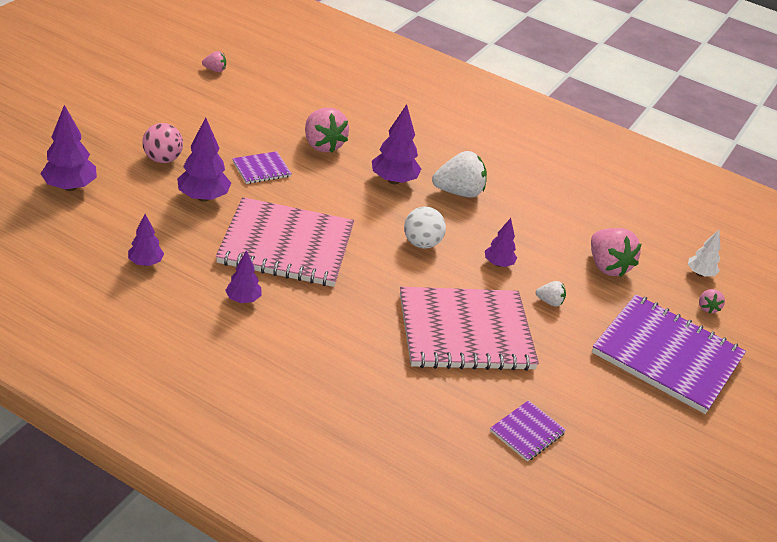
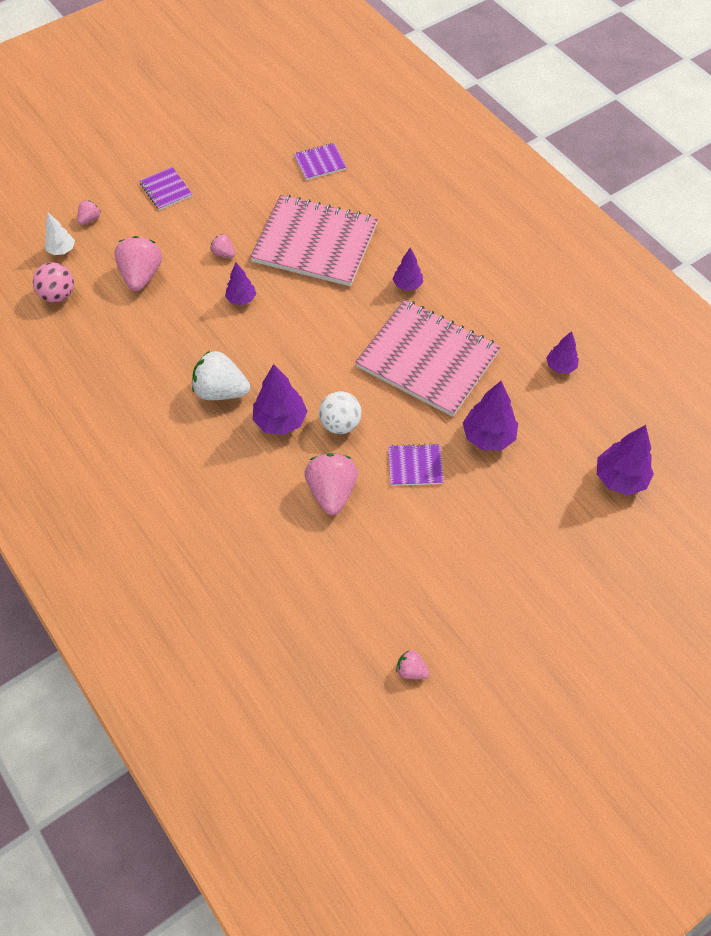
camera: 150 degrees left, 20 degrees up
pink ball [142,123,183,163] -> pink ball moved to [33,262,74,302]
purple tree [225,250,262,303] -> purple tree moved to [393,248,423,291]
white ball [404,207,446,249] -> white ball moved to [319,391,362,434]
white strawberry [536,281,566,307] -> pink strawberry [210,234,235,258]
purple notebook [592,294,746,414] -> purple notebook [139,167,192,210], size x0.44

